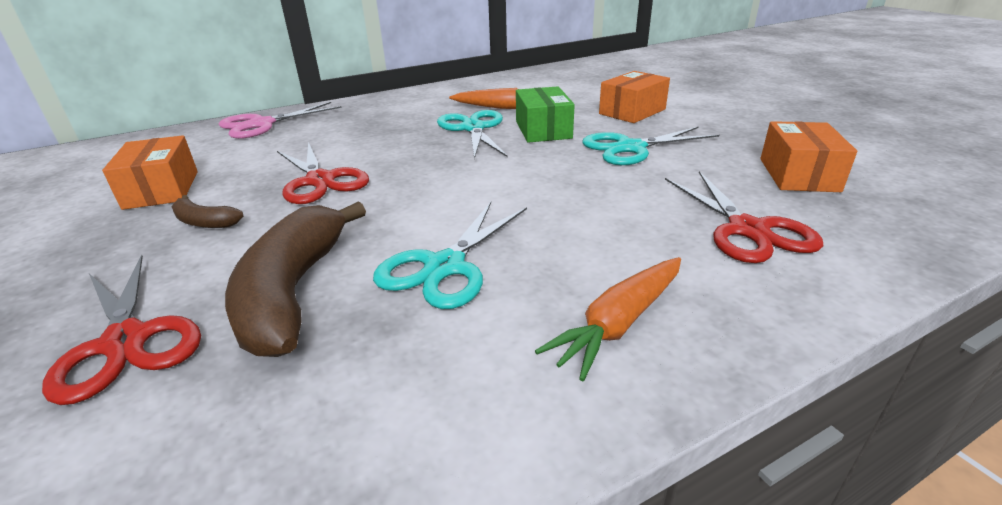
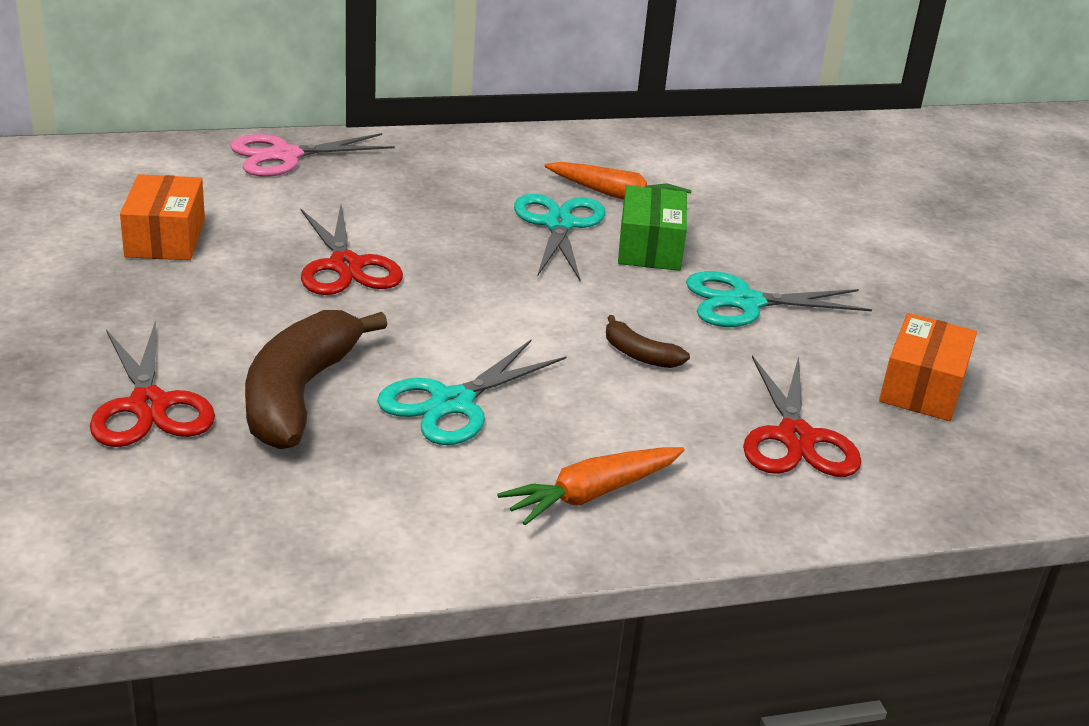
camera: 10 degrees right, 0 degrees up
brown banana [171,195,243,228] -> brown banana moved to [606,315,690,368]
orange box [599,71,670,123] -> none

